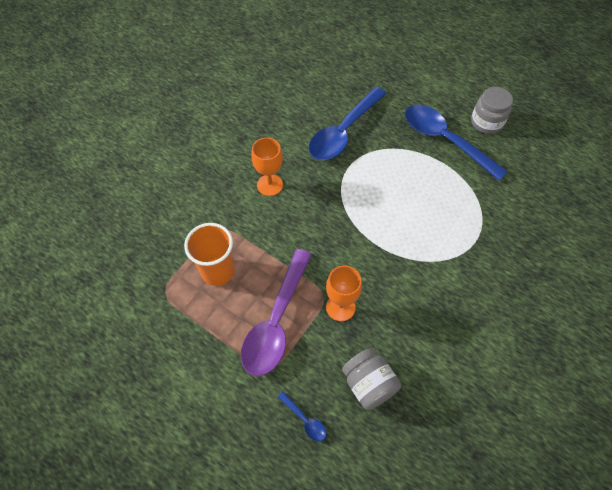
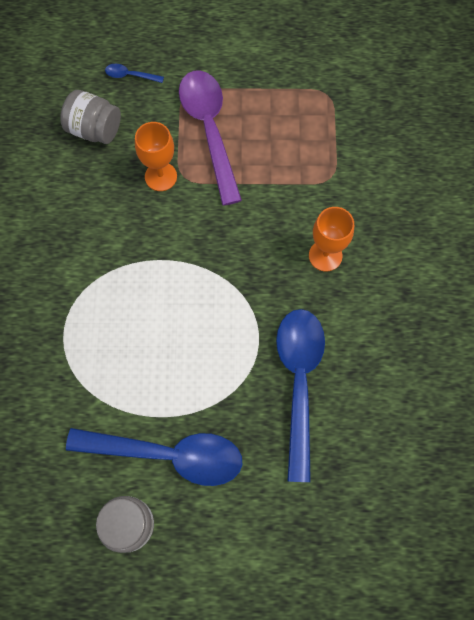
camera: 145 degrees right, 10 degrees up
orange cup [184,223,235,286] -> none

